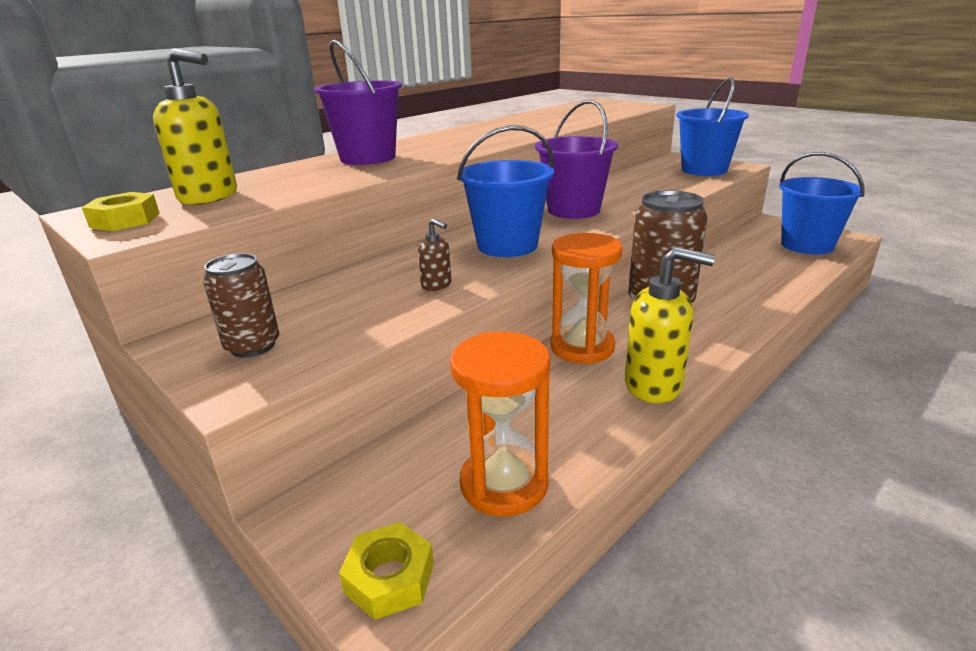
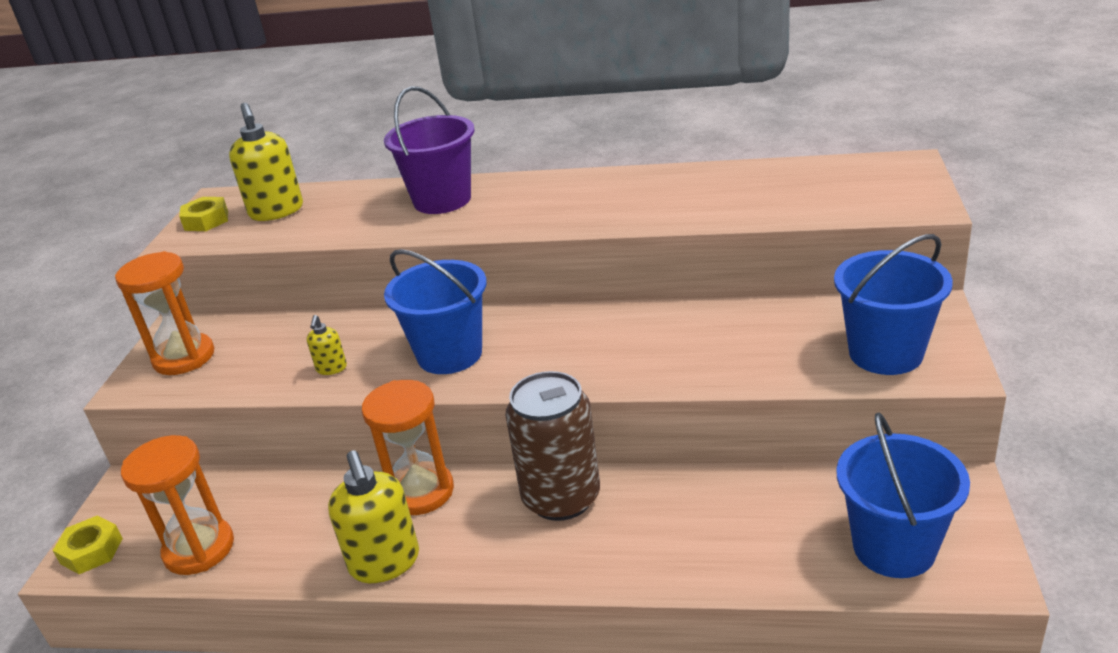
camera: 55 degrees right, 5 degrees up
brown can [203,253,279,358] -> orange hourglass [115,251,214,375]
brown soap dispenser [418,218,451,291] -> yellow soap dispenser [307,315,347,375]
purple bucket [535,100,618,219] -> none

